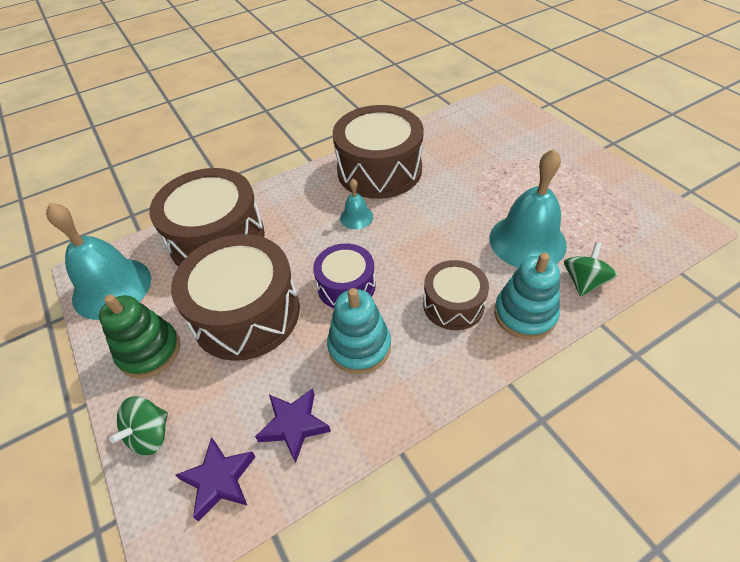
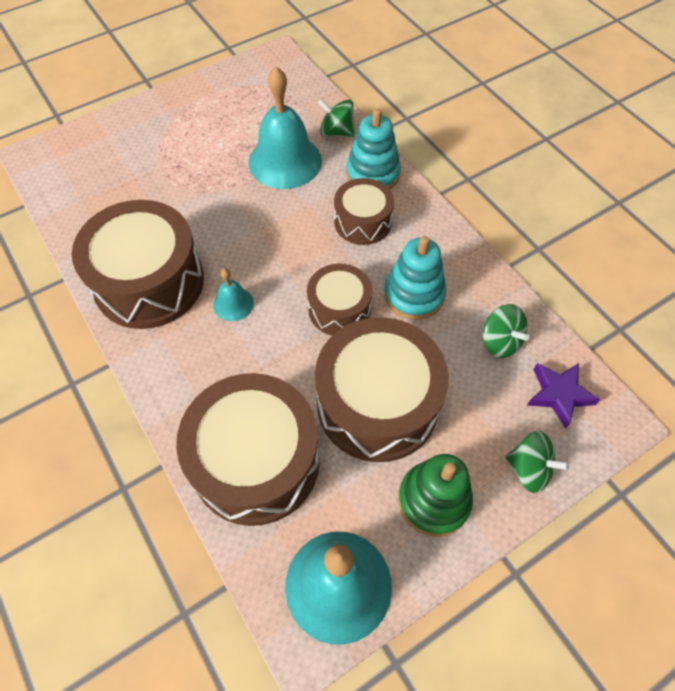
camera: 95 degrees left, 10 degrees up
purple star [255,388,331,463] -> green spinning top [483,304,529,358]
purple drum [313,243,376,308] -> brown drum [307,263,372,336]

